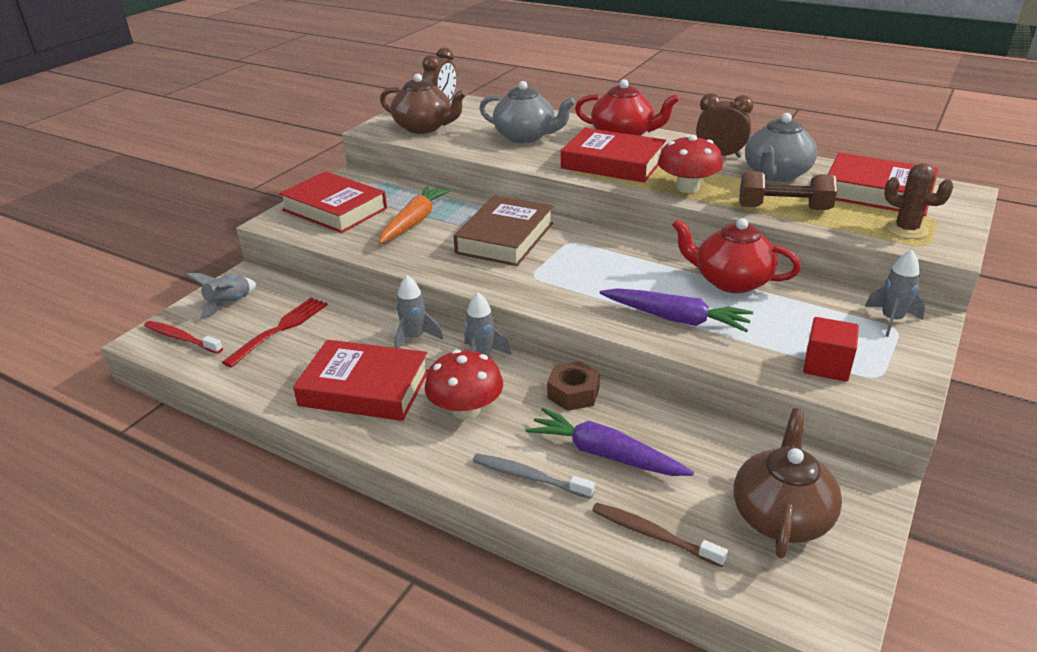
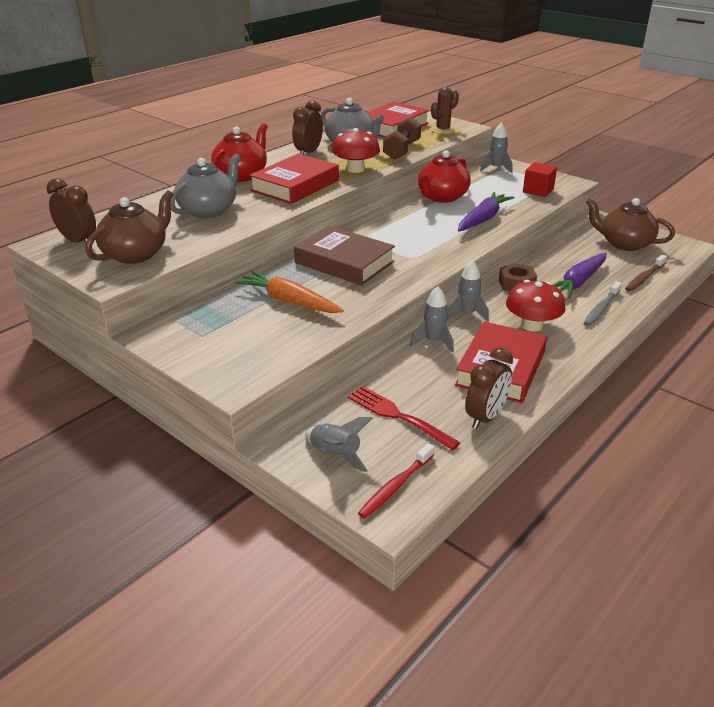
camera: 80 degrees left, 0 degrees up
red book [279,171,387,233] -> none
none -> brown clock [465,347,513,429]

